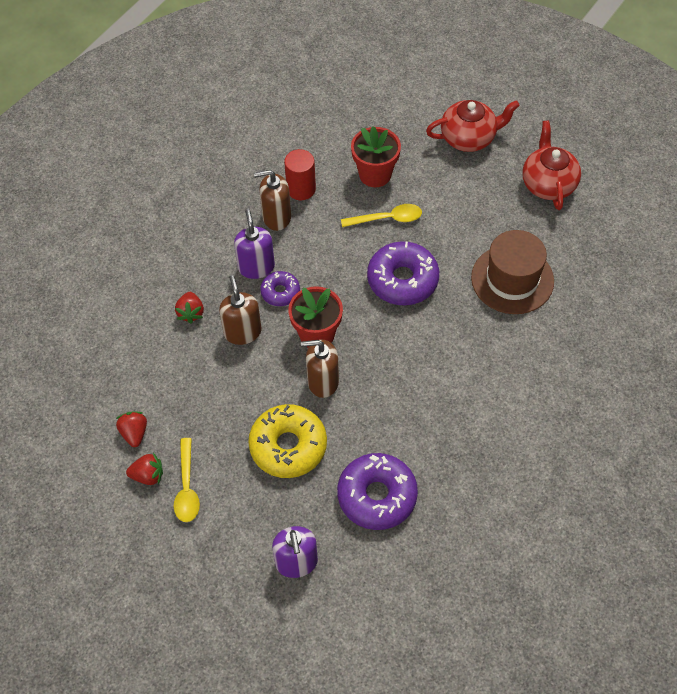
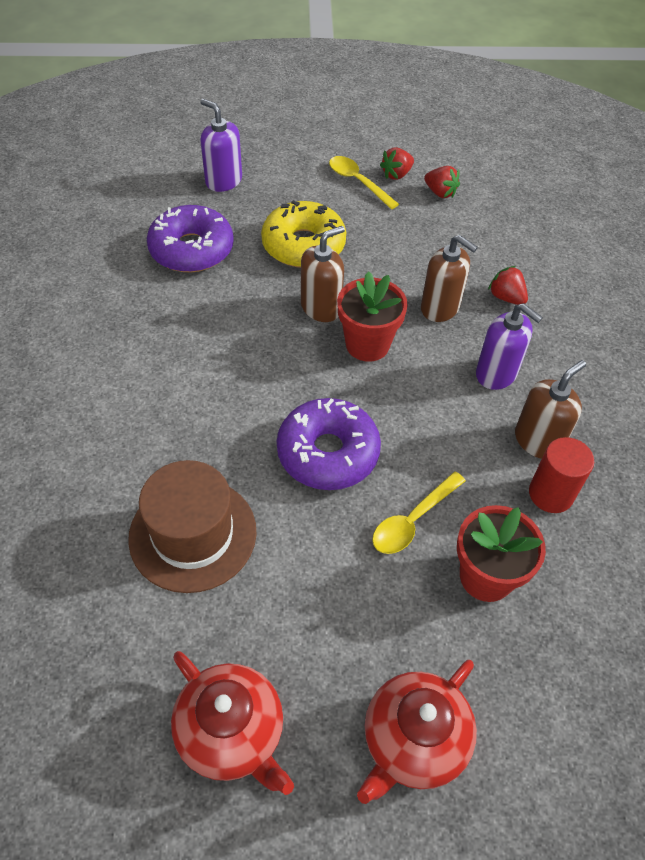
camera: 140 degrees right, 5 degrees down
purple donut [260,271,300,306] -> none

